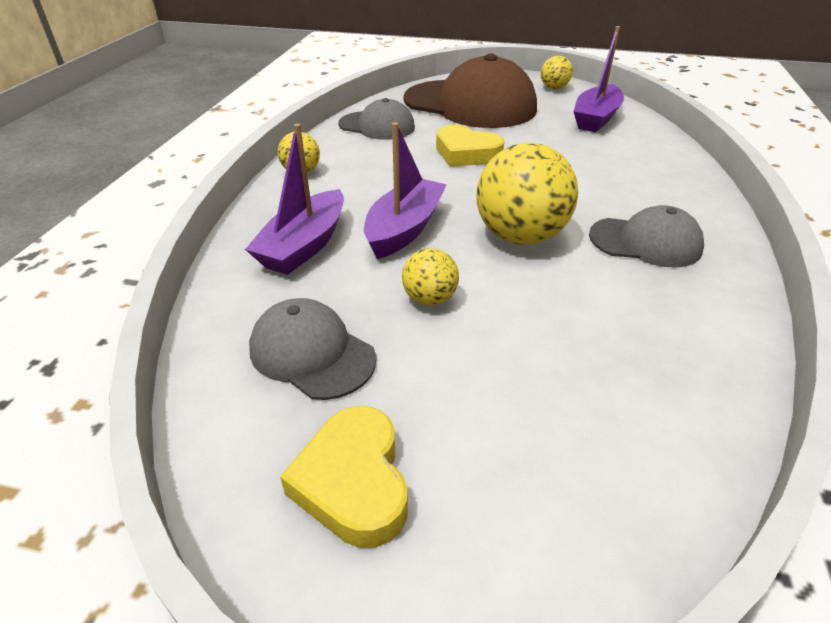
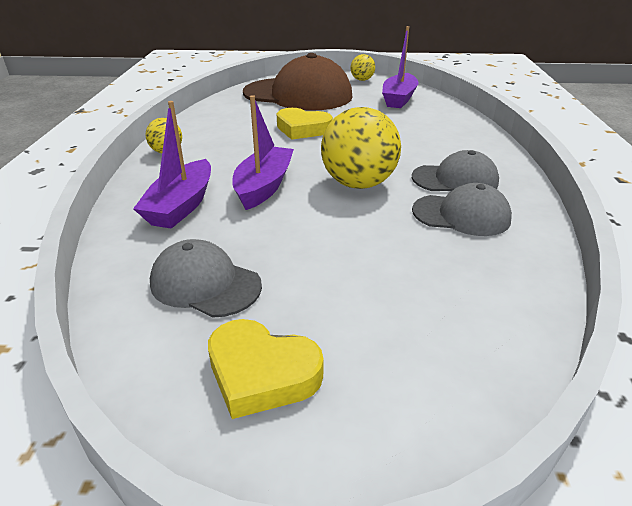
camera: 10 degrees left, 5 degrees down
yellow heart [280,406,408,548] -> yellow heart turned 45 degrees counterclockwise [208,319,324,419]
grey cap [338,98,415,140] -> grey cap moved to [412,183,512,236]
yellow ball [402,248,459,306] -> none

